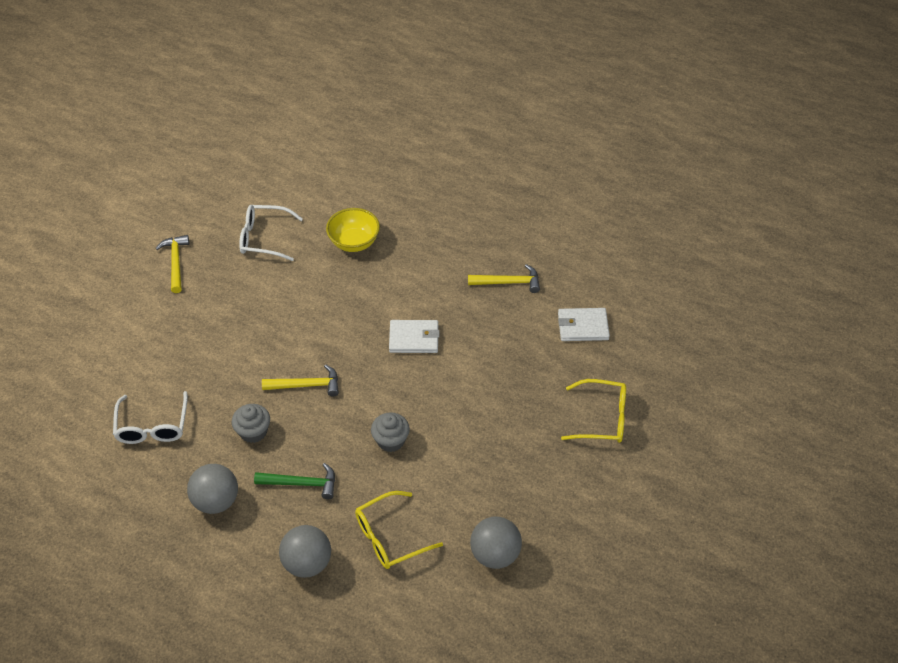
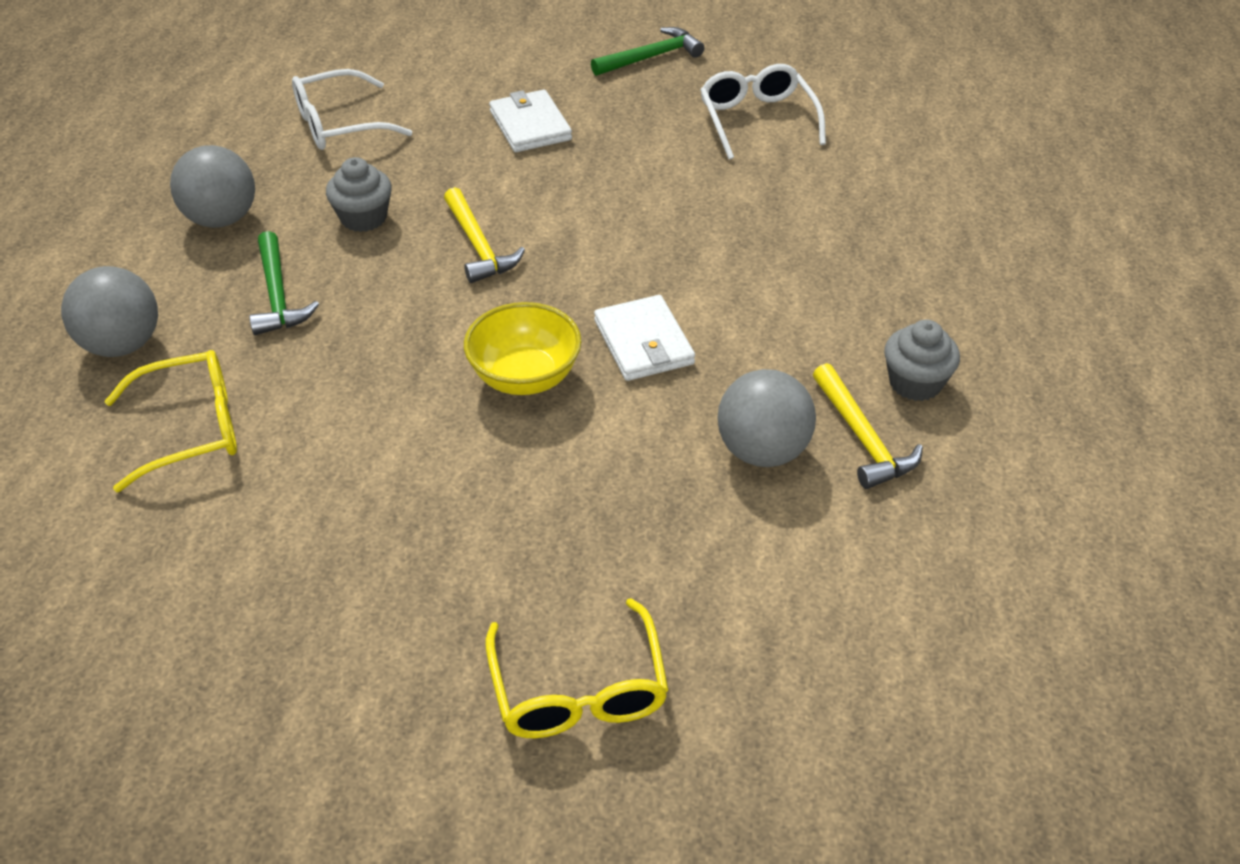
camera: 70 degrees right, 5 degrees down
yellow hammer [156,235,189,293] -> green hammer [591,27,705,76]
yellow bowl [326,208,380,252] -> yellow bowl moved to [464,302,581,395]
yellow glasses [355,491,443,569] -> yellow glasses turned 120 degrees clockwise [105,350,237,492]
grey cupcake [371,412,410,452] -> grey cupcake moved to [884,320,960,401]
grey ball [470,517,522,569] -> grey ball moved to [718,369,816,467]
white wallet [558,308,610,341] -> white wallet moved to [489,90,572,152]

